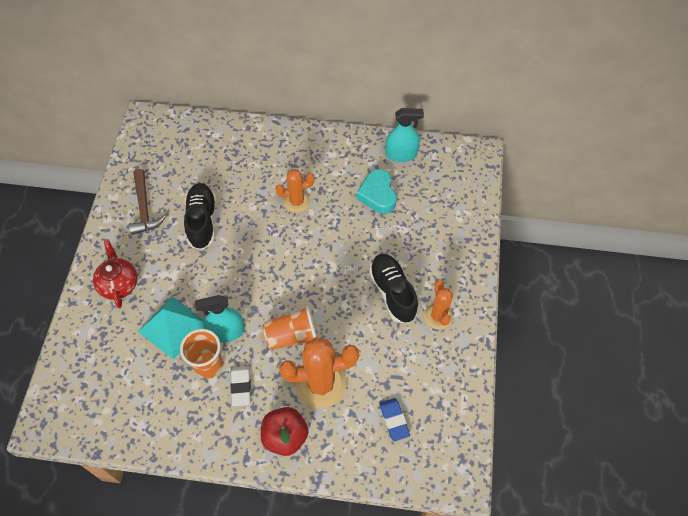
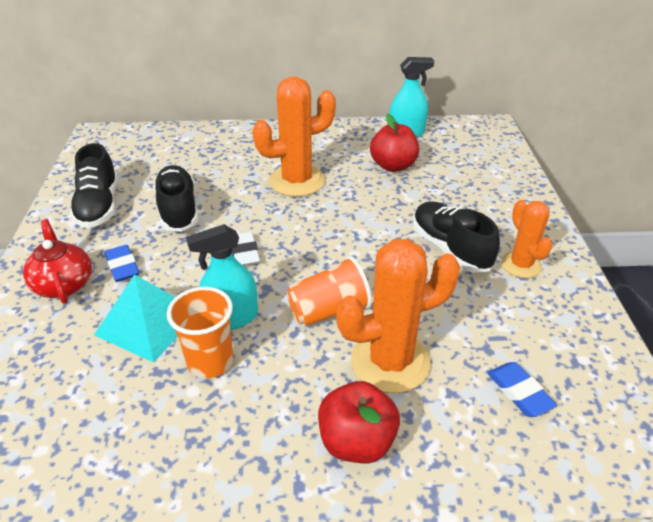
camera: 10 degrees left, 20 degrees down
brown hammer [129,169,166,235] -> black shoe [70,143,118,228]
white eraser [231,367,251,406] -> white eraser moved to [232,232,260,266]
orange cactus [276,169,315,213] -> orange cactus [252,77,336,197], size x1.69
turquoise heart [356,169,397,214] -> red apple [370,114,419,172]
none -> blue eraser [105,245,139,282]

